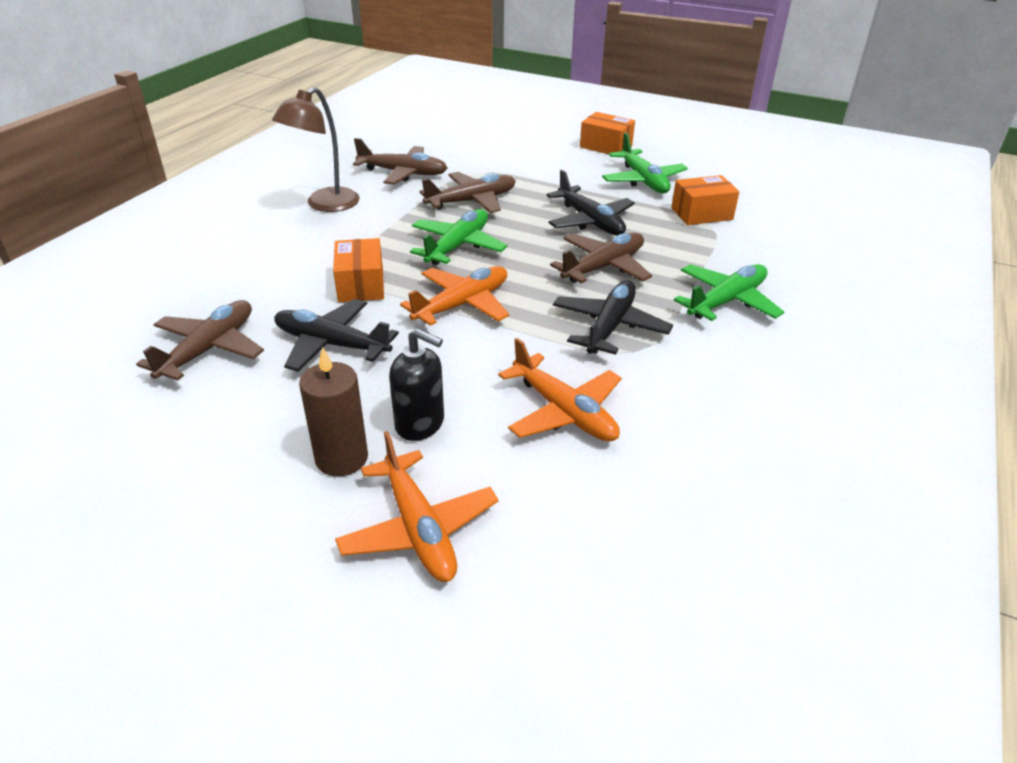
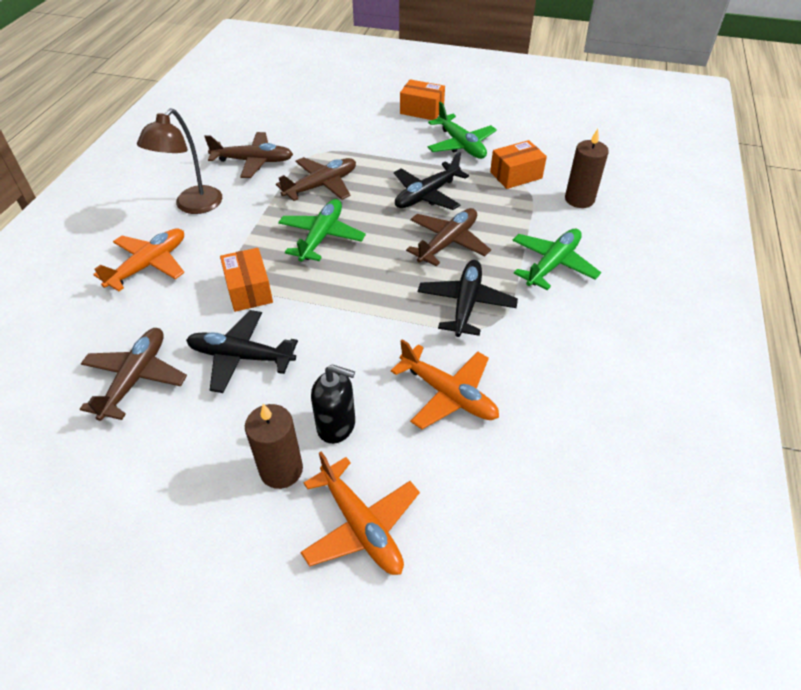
camera: 10 degrees left, 10 degrees up
orange plane [400,266,509,326] -> orange plane moved to [93,228,184,291]
black plane [546,170,635,235] -> black plane turned 90 degrees clockwise [394,152,469,210]
none -> brown candle [565,129,609,208]

